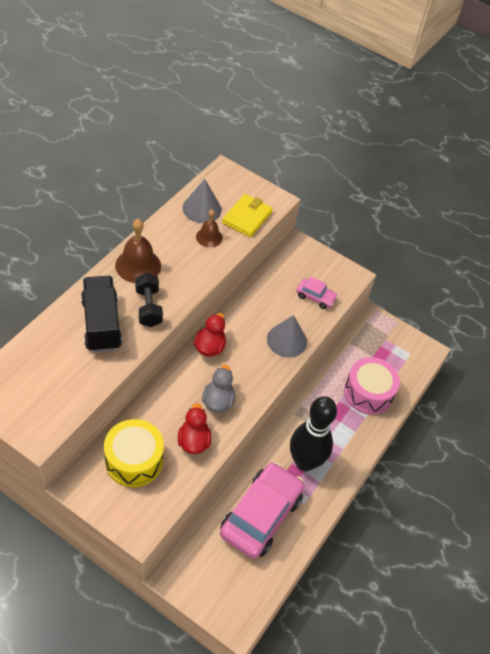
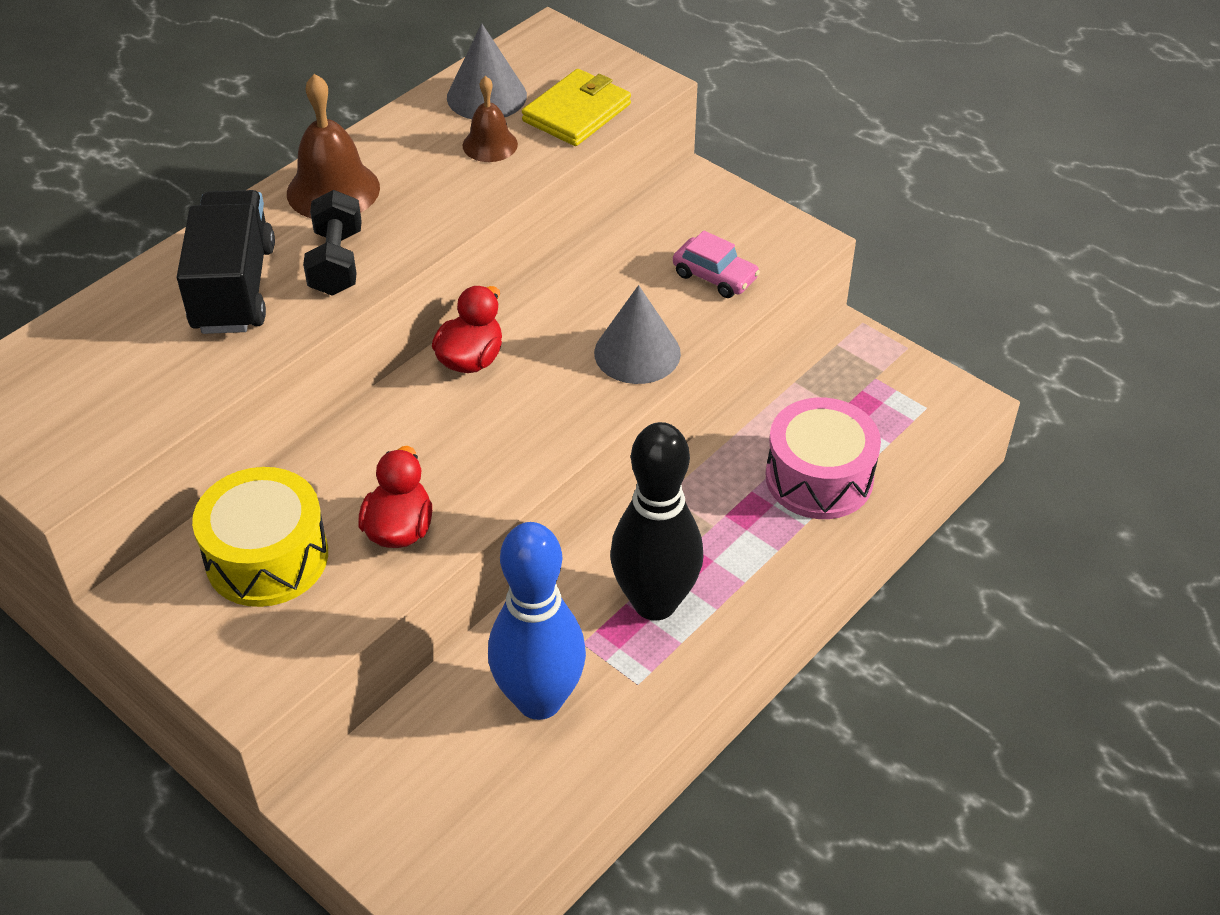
camera: 15 degrees right, 5 degrees down
grey duck [202,365,235,413] -> none
pink car [220,462,304,559] -> blue bowling pin [488,522,586,720]

